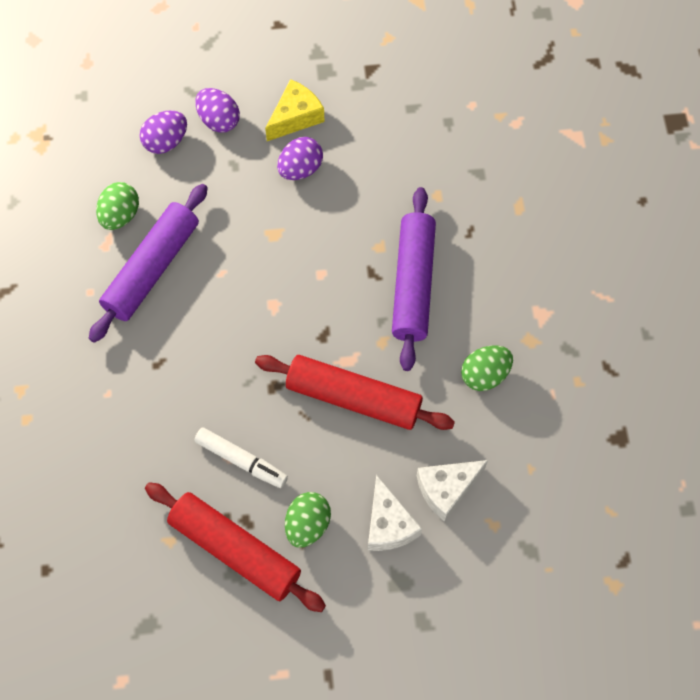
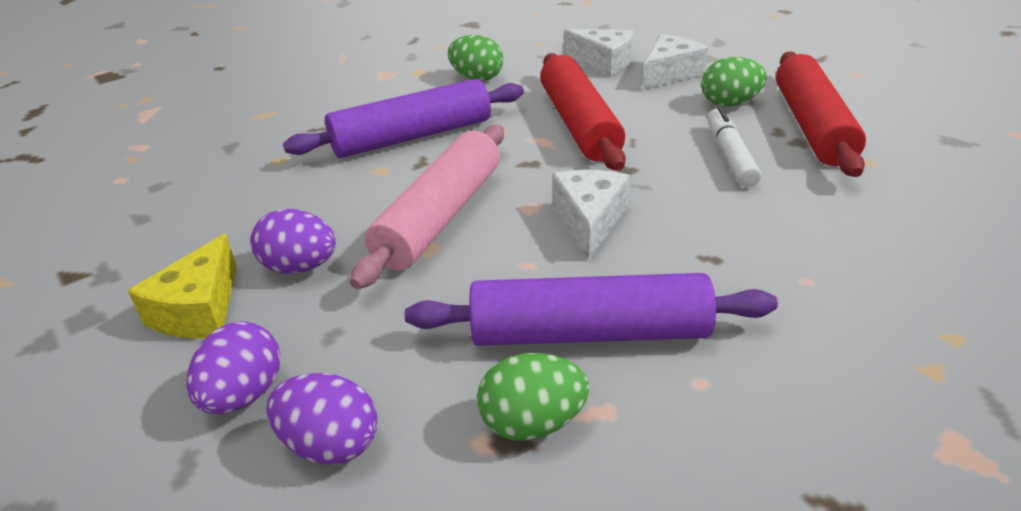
camera: 120 degrees left, 30 degrees down
yellow cheese [265,79,324,141] -> yellow cheese turned 90 degrees counterclockwise [128,234,237,339]
none -> pink rolling pin [350,125,504,289]
none -> white cheese [553,170,629,260]

